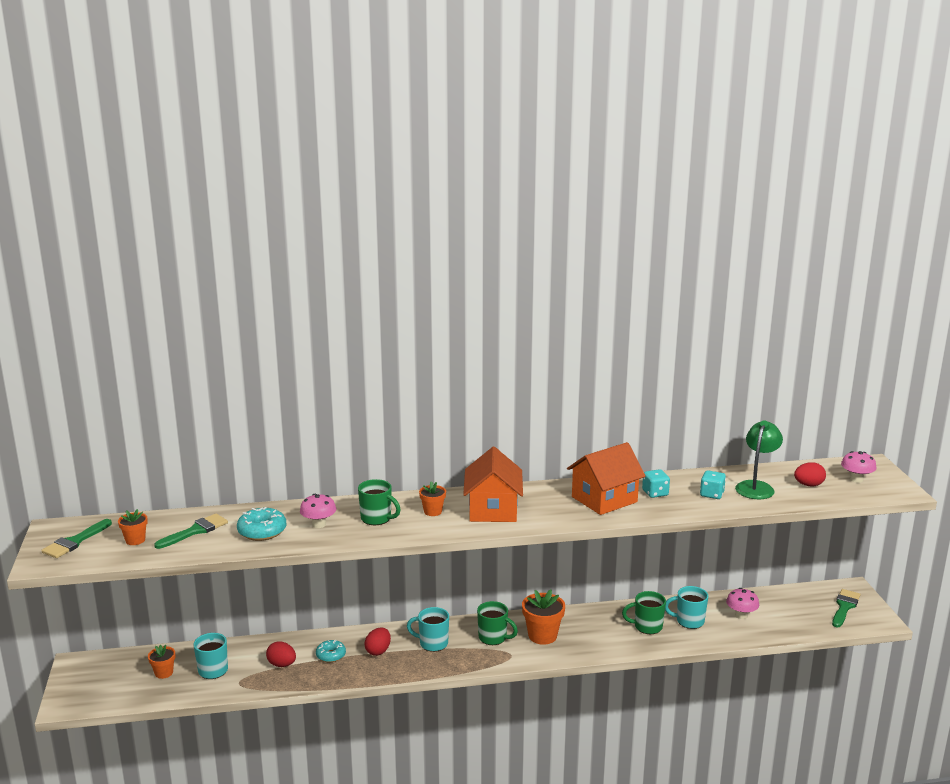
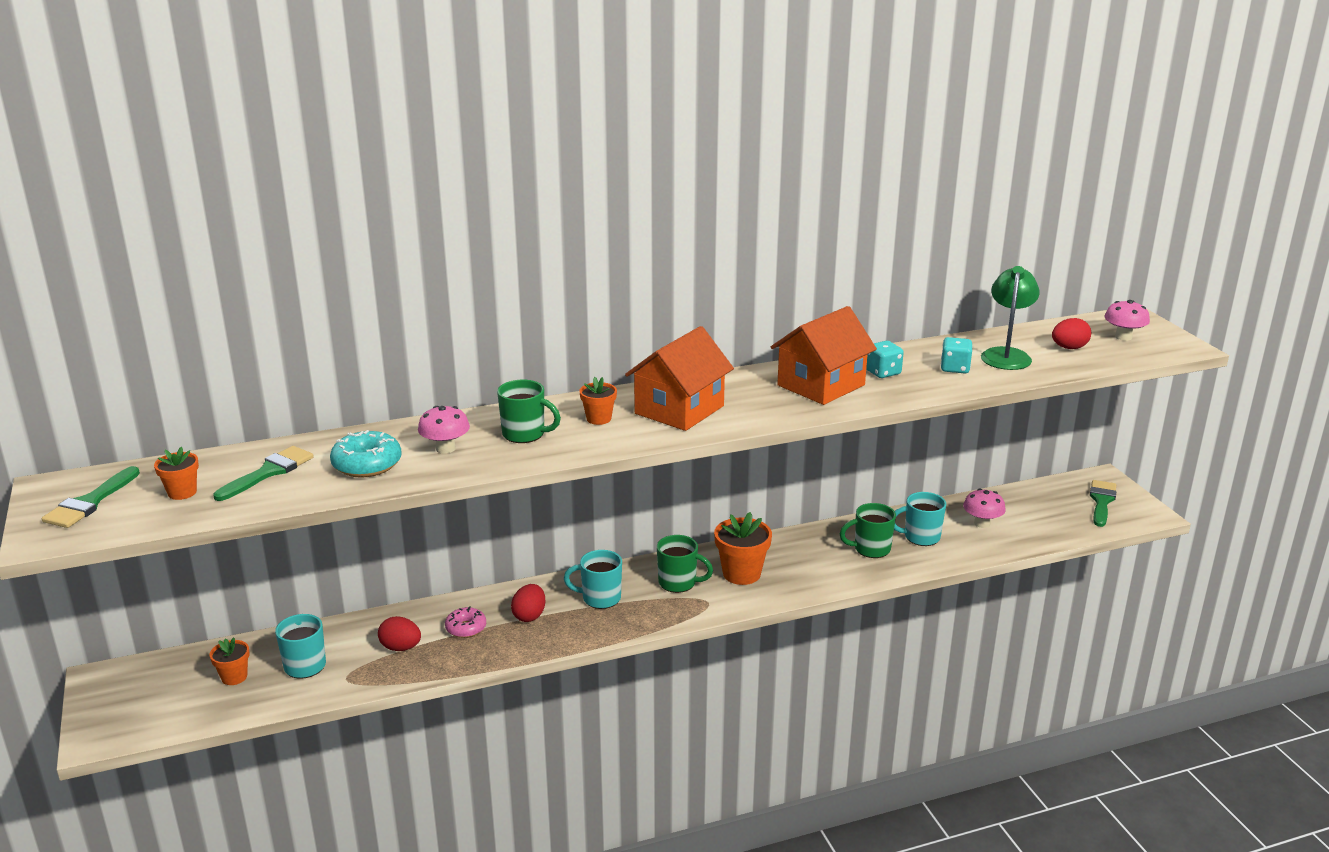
camera: 10 degrees left, 5 degrees up
turquoise donut [316,640,346,662] -> pink donut [445,606,486,638]
orange house [463,447,523,522] -> orange house turned 45 degrees clockwise [625,326,734,431]

